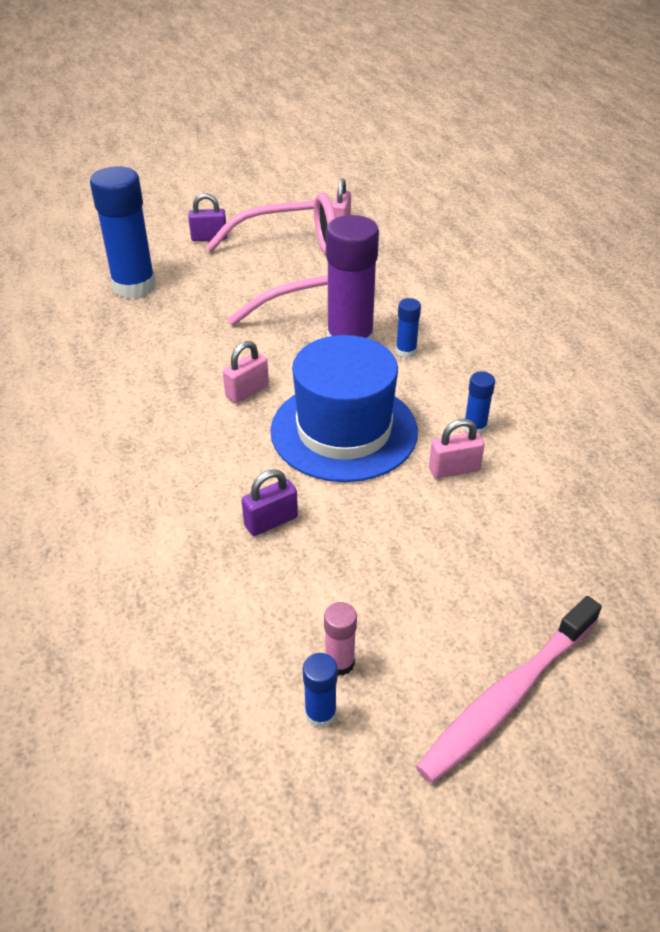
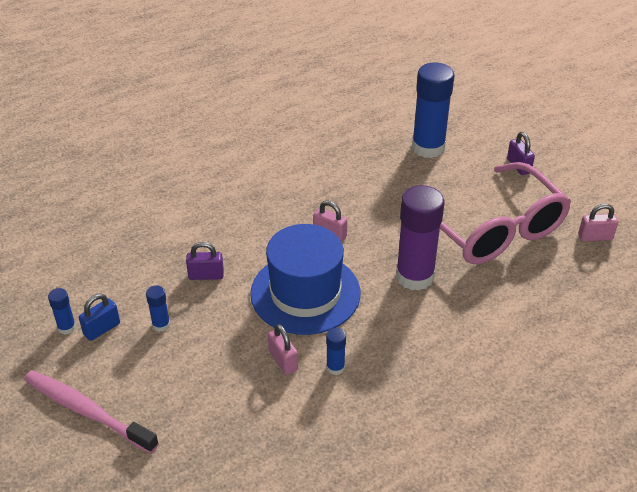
camera: 75 degrees right, 0 degrees up
purple padlock [242,469,298,536] -> purple padlock turned 45 degrees counterclockwise [186,242,224,280]
pink glue stick [324,602,357,676] -> blue padlock [79,294,120,341]
blue glue stick [396,298,421,358] -> blue glue stick moved to [146,285,170,332]

